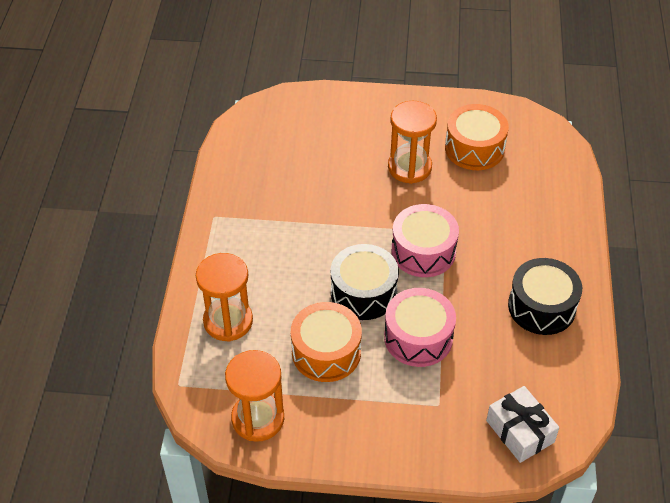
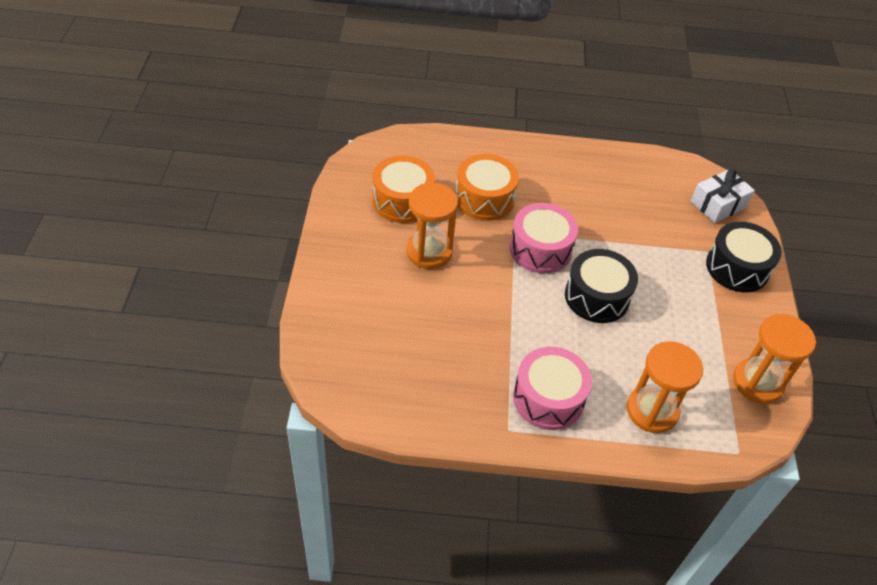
camera: 95 degrees left, 0 degrees up
orange drum [291,302,362,382] -> orange drum moved to [455,154,519,221]
pink drum [384,288,456,367] -> pink drum moved to [513,347,592,430]
black drum [508,258,582,335] -> black drum moved to [706,222,782,292]

